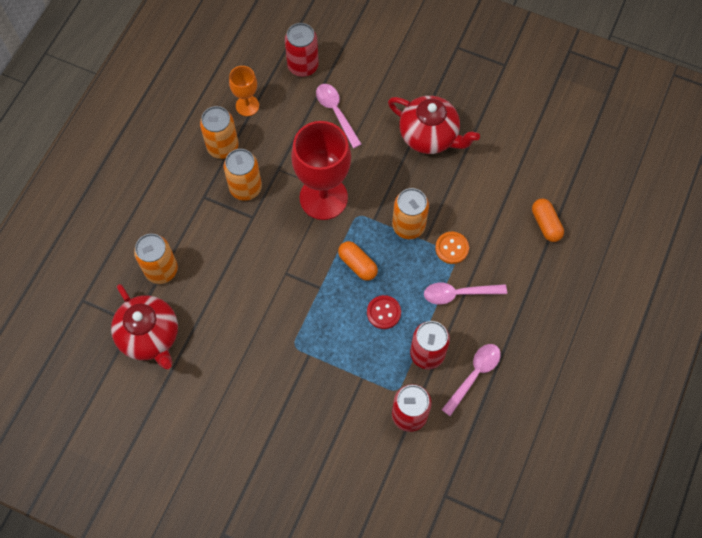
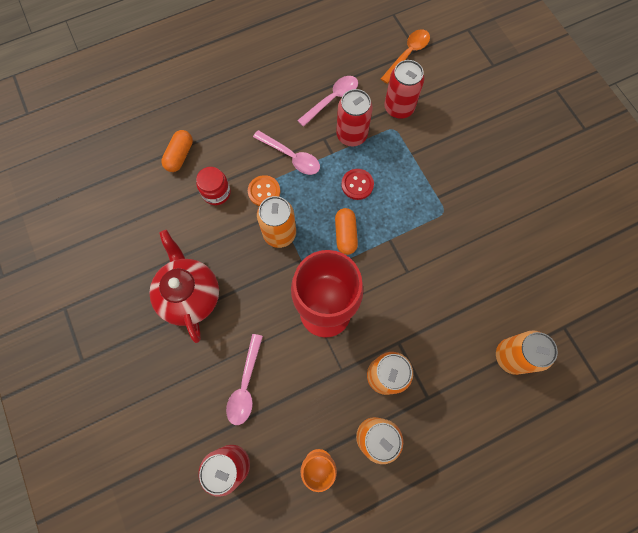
camera: 140 degrees left, 5 degrees up
red teapot [111,284,178,369] -> none
pink spoon [442,344,501,416] -> pink spoon turned 150 degrees clockwise [297,76,358,127]
none -> red jar [196,167,231,205]
none -> orange spoon [381,29,430,84]

